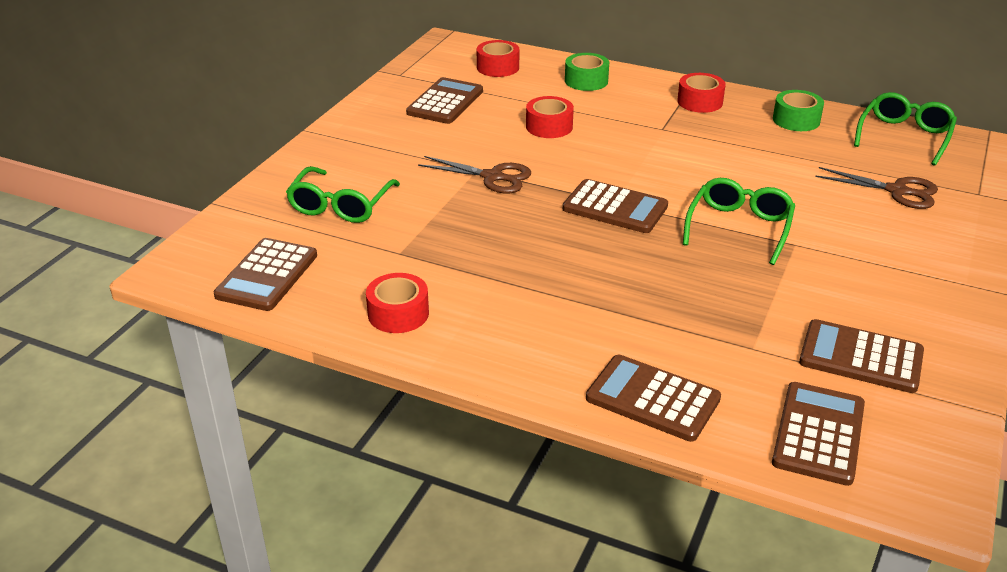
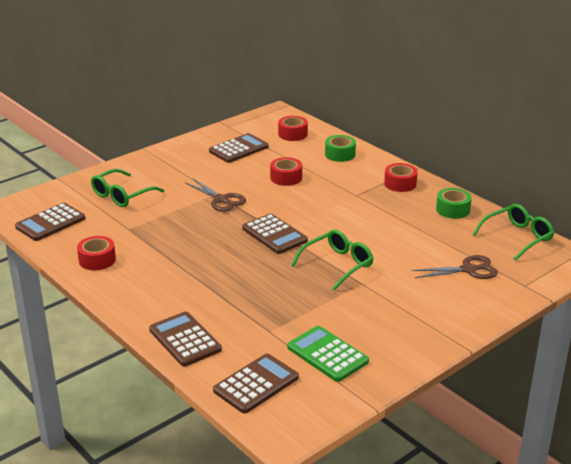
camera: 25 degrees right, 5 degrees down
brown calculator [799,319,924,393] -> green calculator [287,326,369,382]
brown scissors [815,167,938,209] -> brown scissors turned 60 degrees counterclockwise [412,255,498,279]

